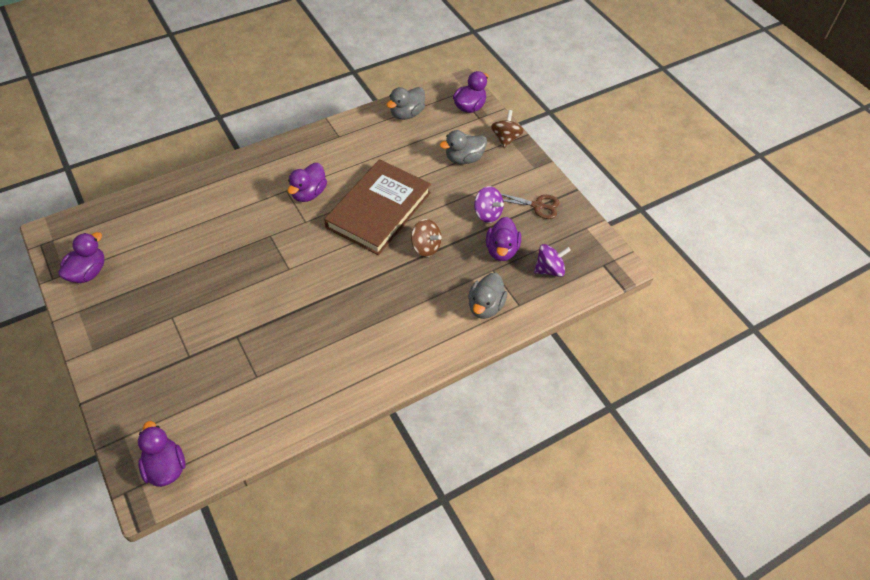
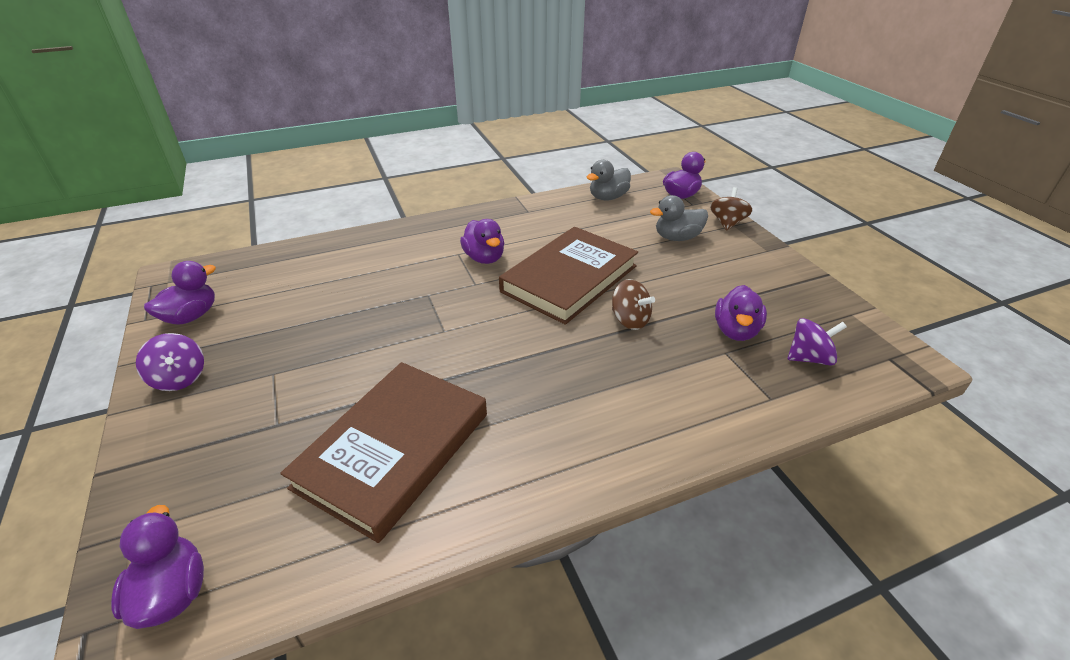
camera: 10 degrees right, 15 degrees down
purple duck [287,163,327,202] -> purple duck turned 60 degrees counterclockwise [460,219,504,264]
grey duck [468,273,508,319] -> none
purple spinning top [474,186,504,223] -> purple spinning top moved to [136,333,204,391]
brown scissors [501,194,559,219] -> none
none -> brown book [280,362,487,543]

